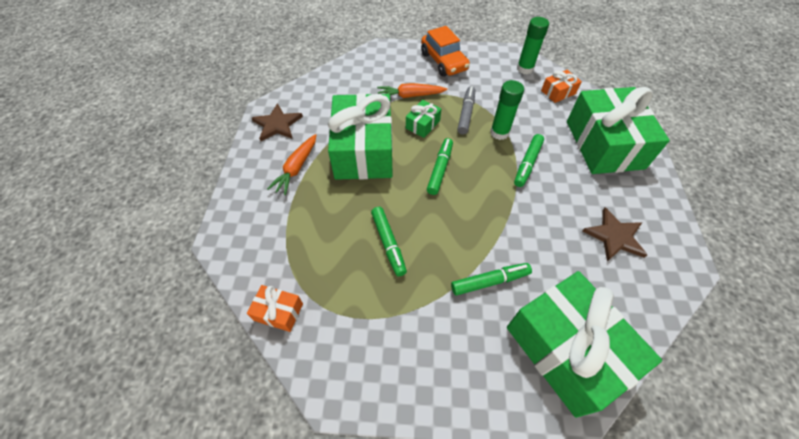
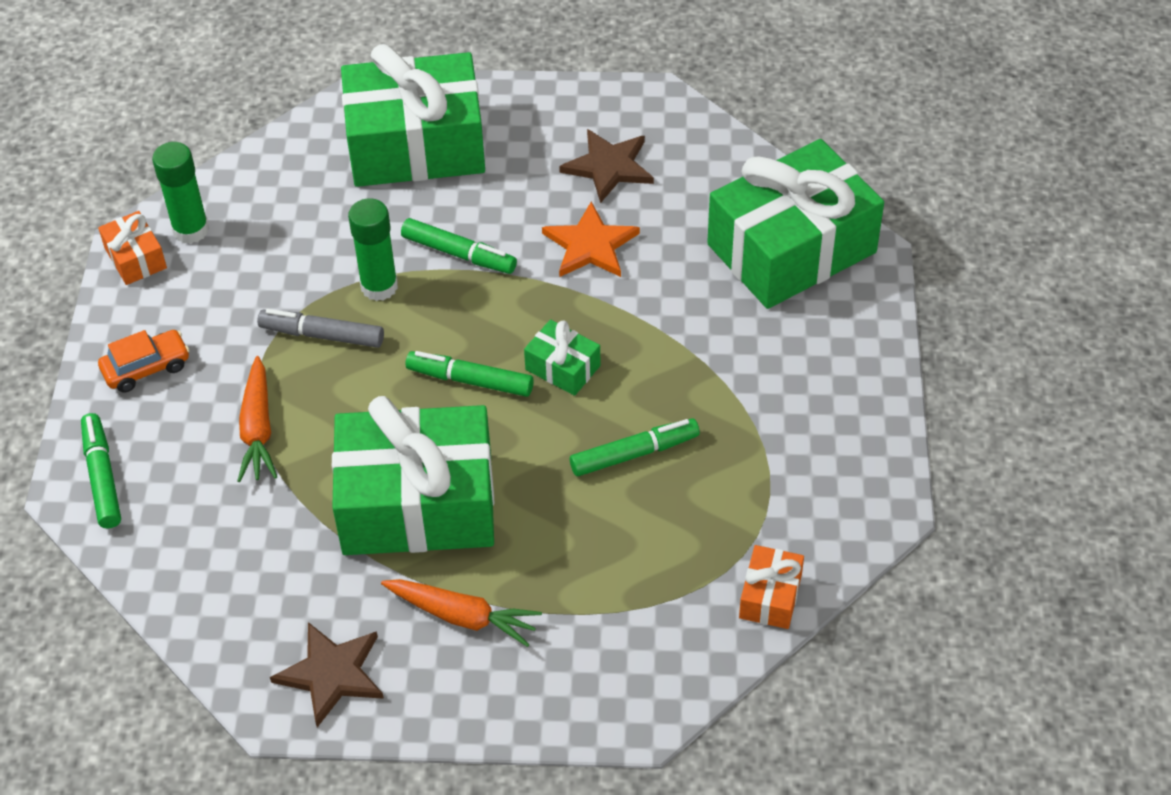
camera: 90 degrees left, 5 degrees down
green gift [406,100,441,138] -> green gift moved to [524,320,601,396]
orange car [421,26,470,77] -> orange car [98,330,190,392], size x0.63
green marker [451,263,532,296] -> green marker moved to [81,413,121,529]
orange gift [541,70,582,103] -> orange gift moved to [98,211,167,285]
none -> orange star [542,202,640,277]

